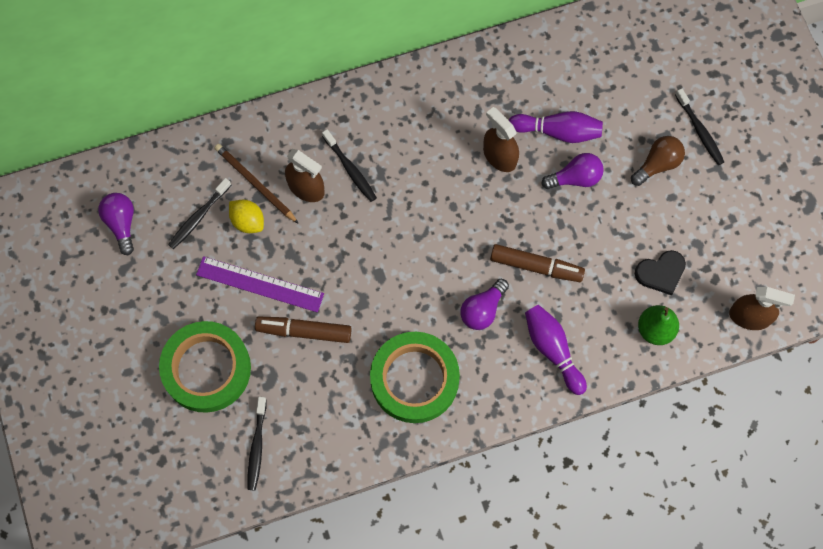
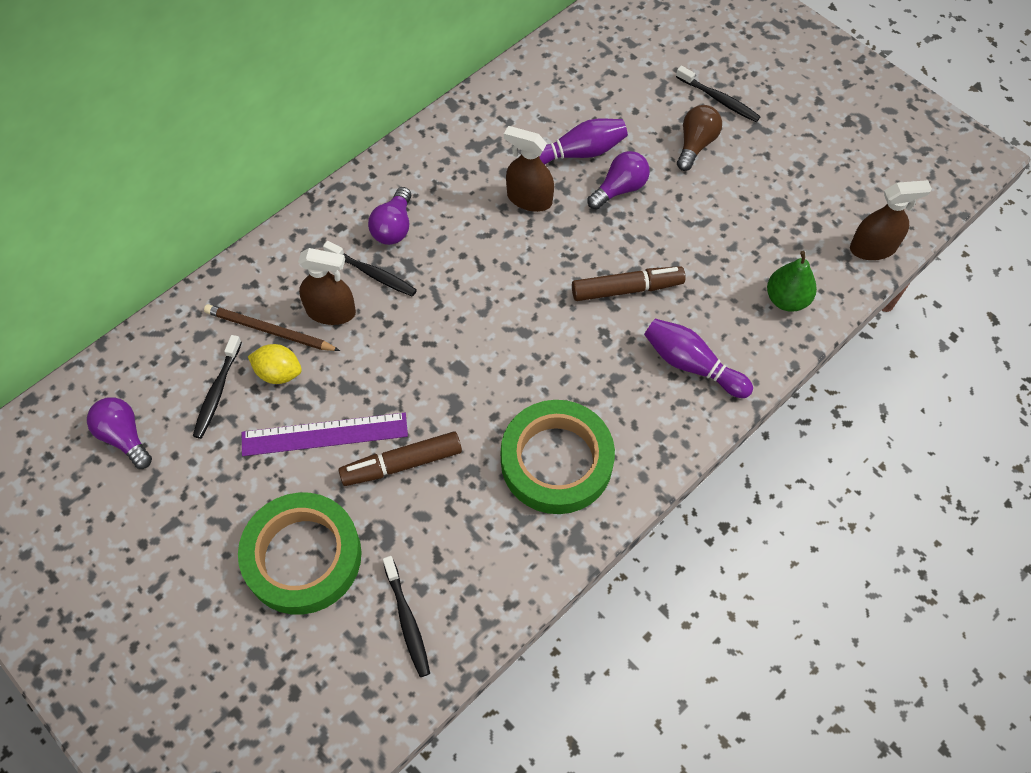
camera: 25 degrees left, 10 degrees down
purple light bulb [460,279,509,330] -> purple light bulb moved to [368,187,411,245]
black heart [635,250,686,295] -> none

